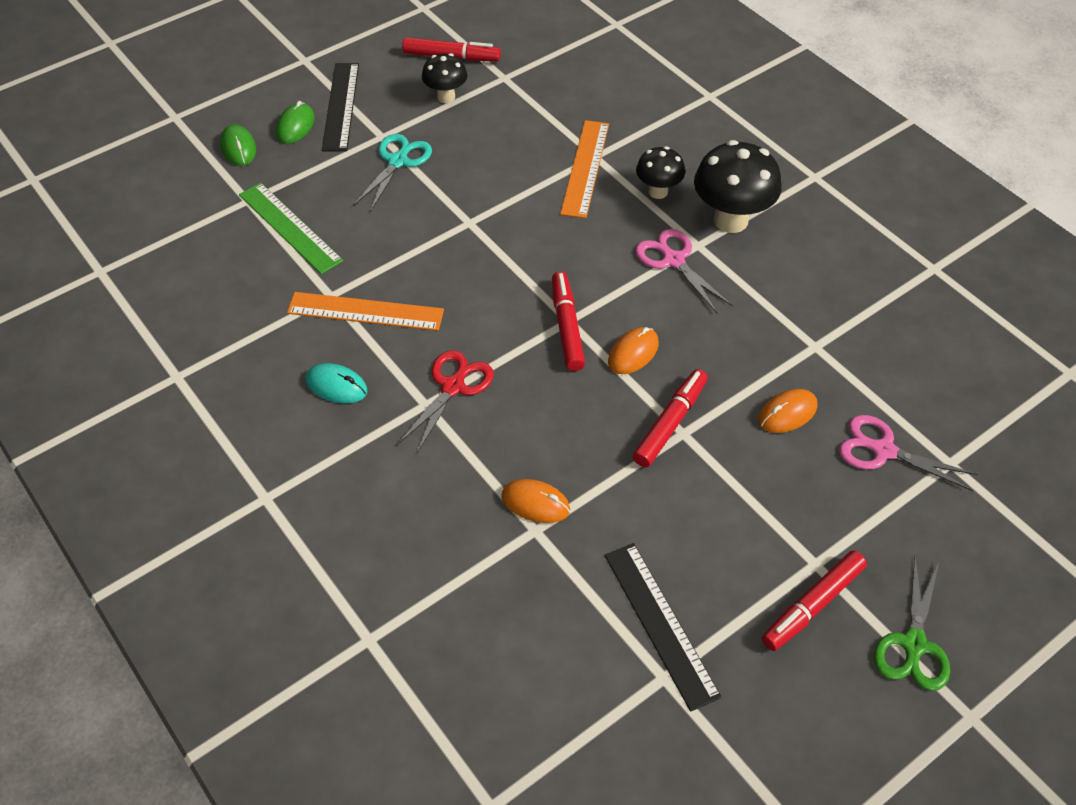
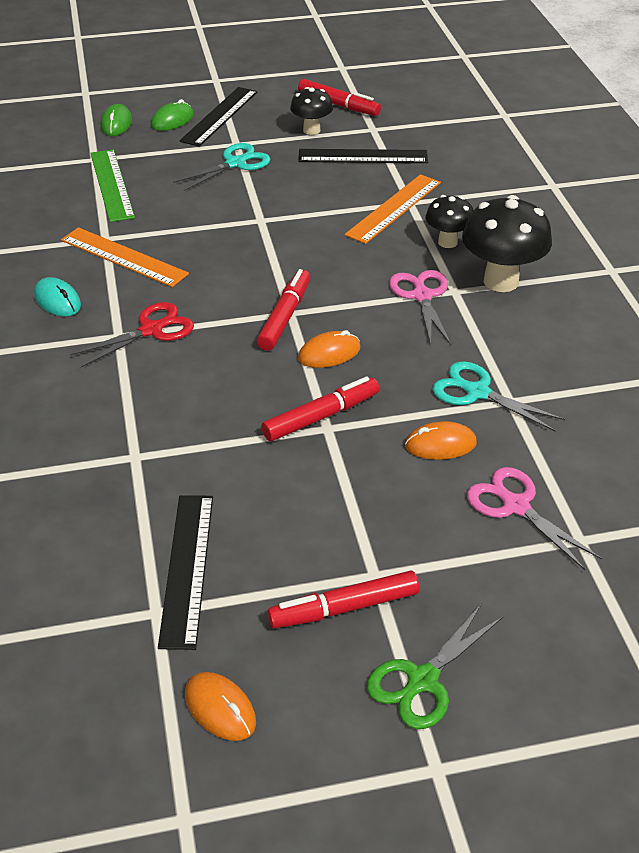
camera: 25 degrees right, 10 degrees down
orange mouse [501,479,570,523] -> orange mouse moved to [185,672,256,741]
none -> black ruler [298,149,428,163]
none -> turquoise scissors [432,361,565,431]

